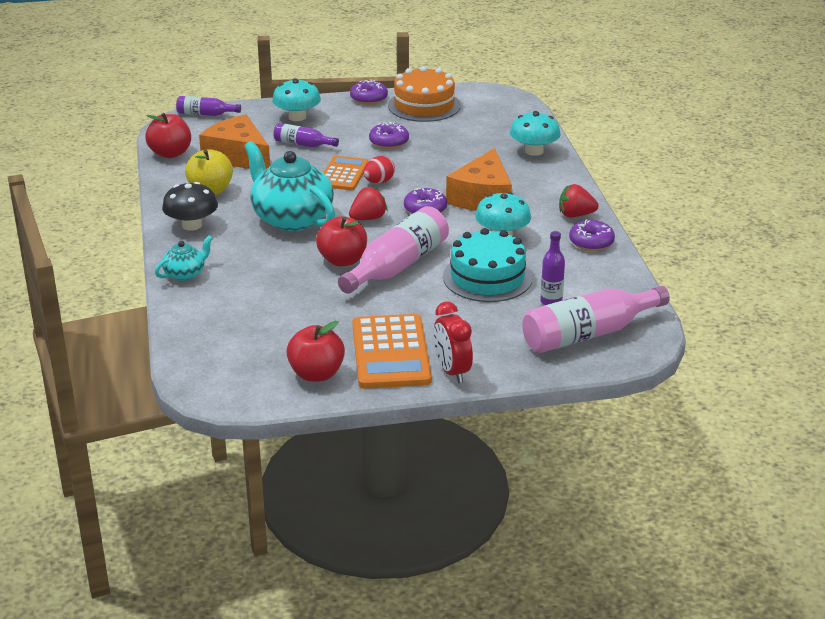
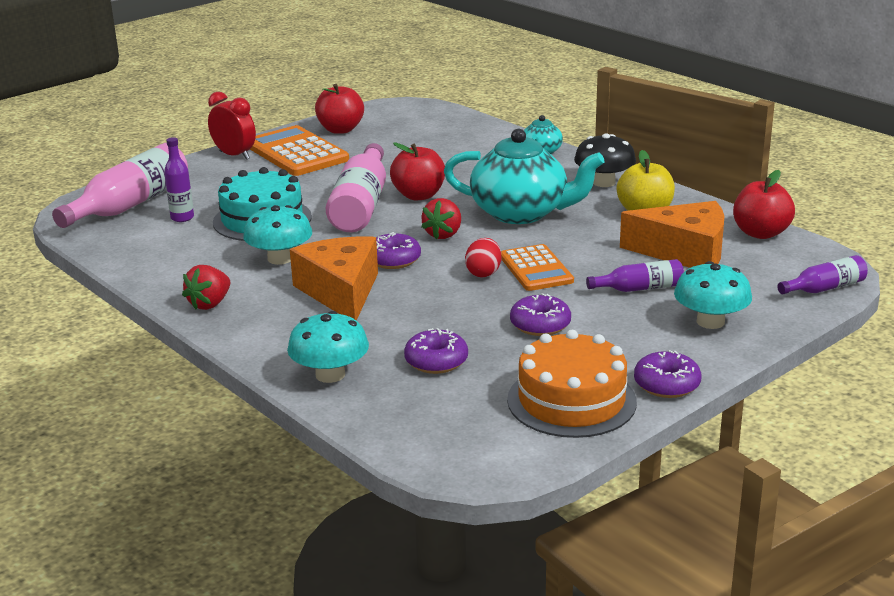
camera: 150 degrees right, 5 degrees down
red strawberry [559,184,599,217] -> red strawberry turned 150 degrees clockwise [182,265,230,310]
purple donut [569,219,615,251] -> purple donut moved to [404,328,468,374]

